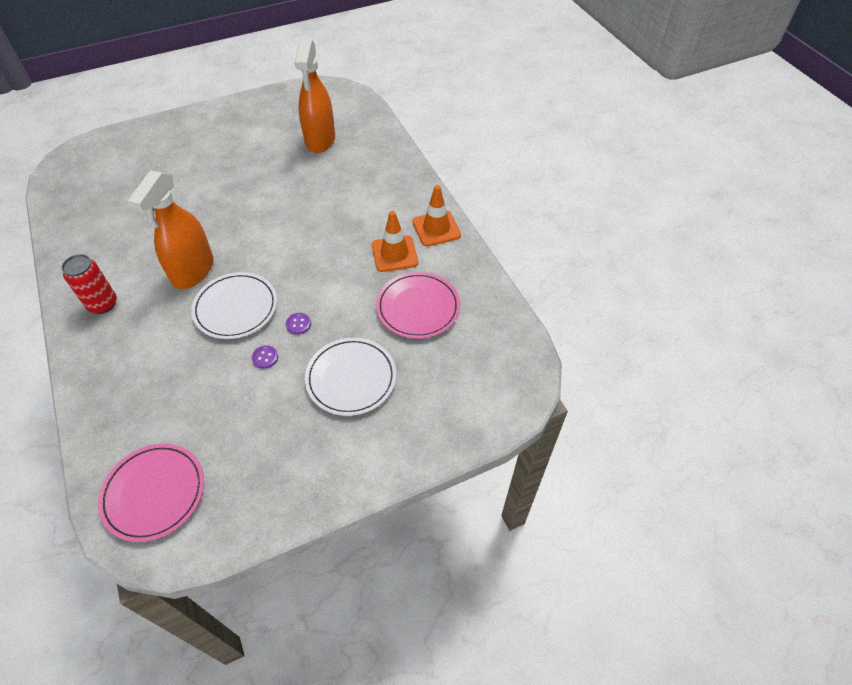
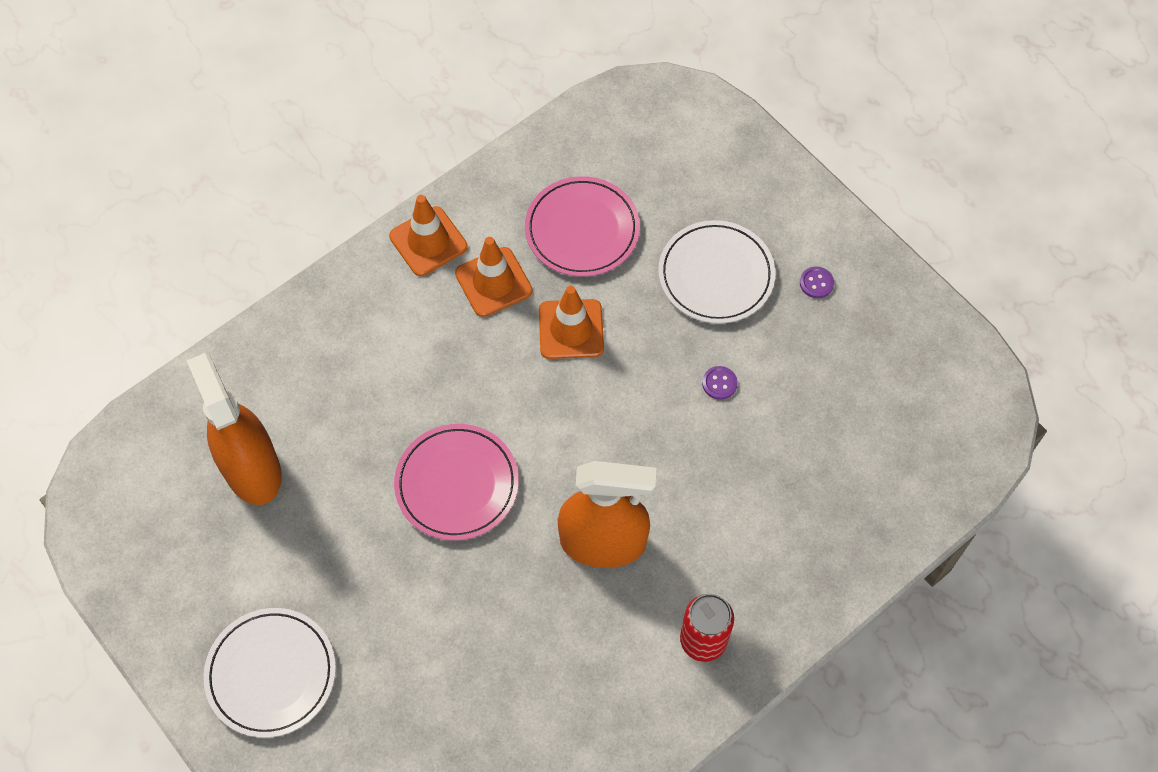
camera: 105 degrees left, 10 degrees up
pink plate [98,444,204,542] -> pink plate moved to [394,424,519,540]
white plate [191,272,277,339] -> white plate moved to [203,608,336,738]
purple button [286,313,311,335] -> purple button moved to [800,267,834,298]
orange spray bottle [294,39,335,153] -> orange spray bottle turned 105 degrees counterclockwise [187,353,281,505]
none -> orange traffic cone [539,286,604,359]

